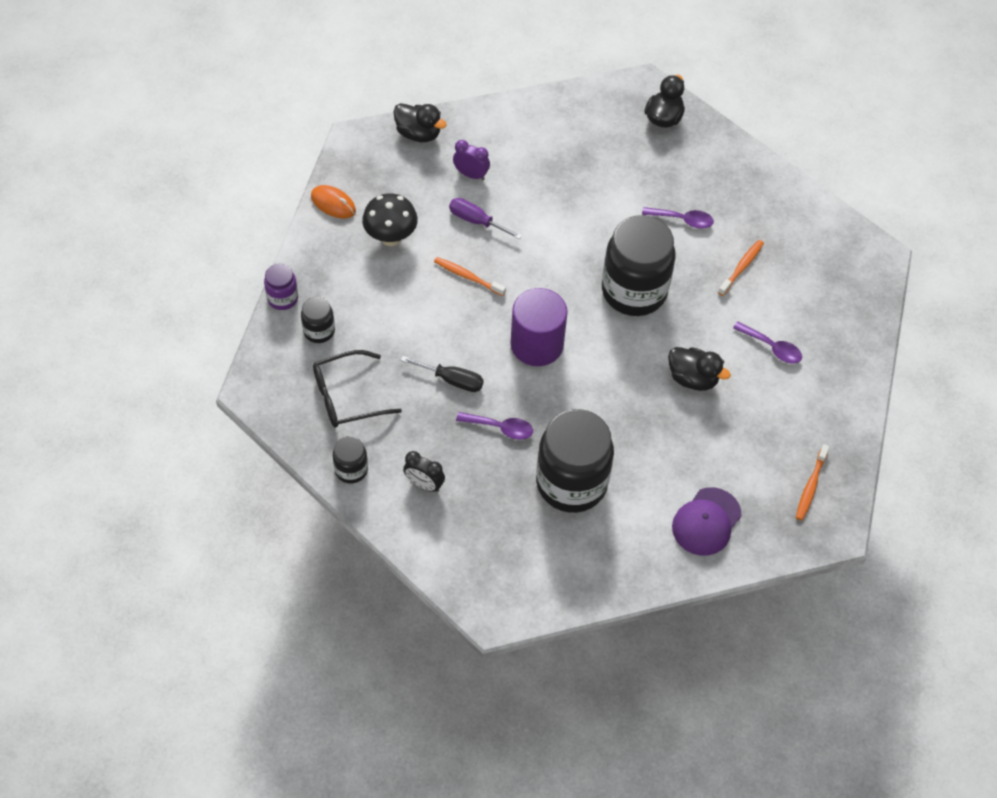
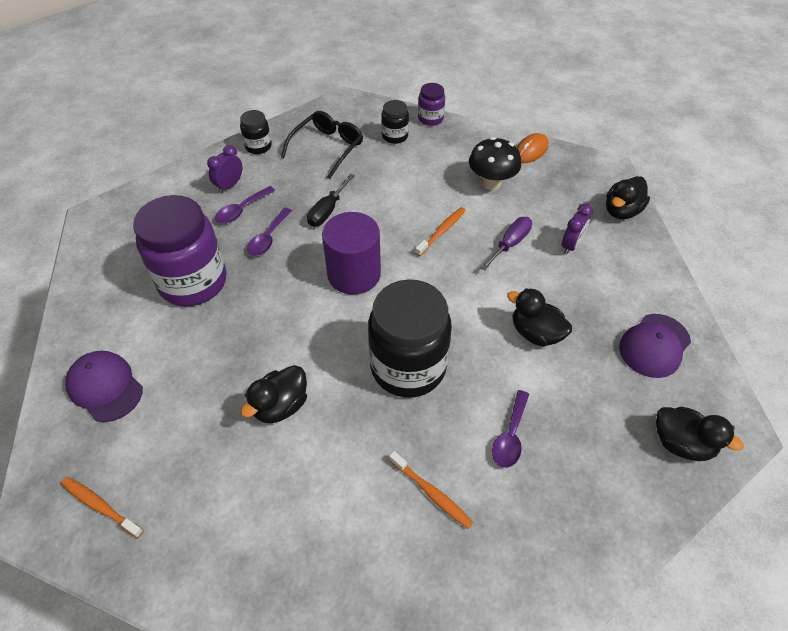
camera: 100 degrees right, 5 degrees down
black glasses [313,350,402,428] -> black glasses turned 45 degrees clockwise [281,111,363,179]
black clock [403,451,445,492] -> purple clock [207,145,243,193]
black jar [536,409,614,513] -> purple jar [133,195,227,306]
purple spoon [733,322,802,364] -> purple spoon moved to [215,186,275,223]
none -> black duck [507,288,572,346]
none -> purple cap [619,314,691,378]

